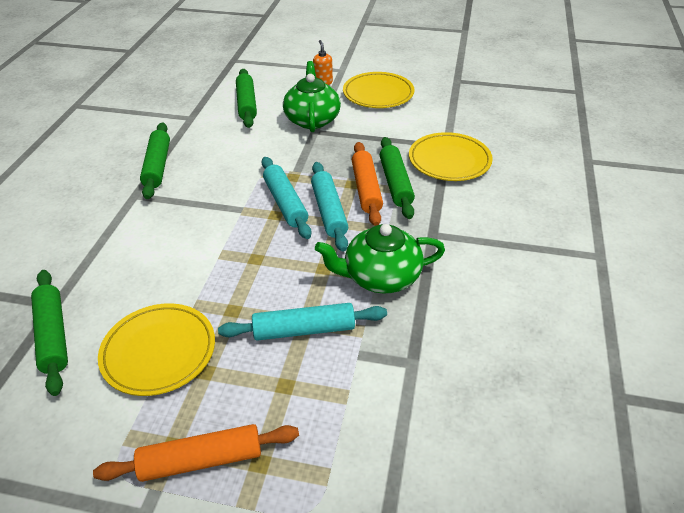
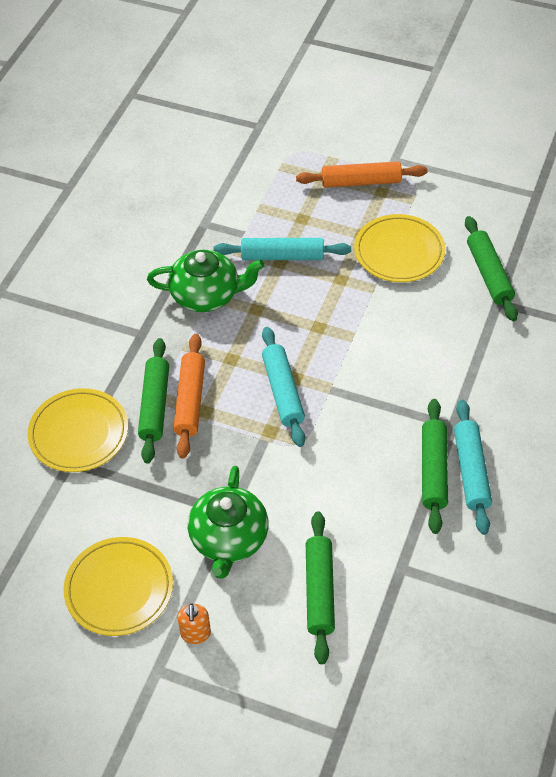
camera: 170 degrees left, 10 degrees up
turquoise rolling pin [311,162,348,252] -> turquoise rolling pin moved to [454,400,492,535]

